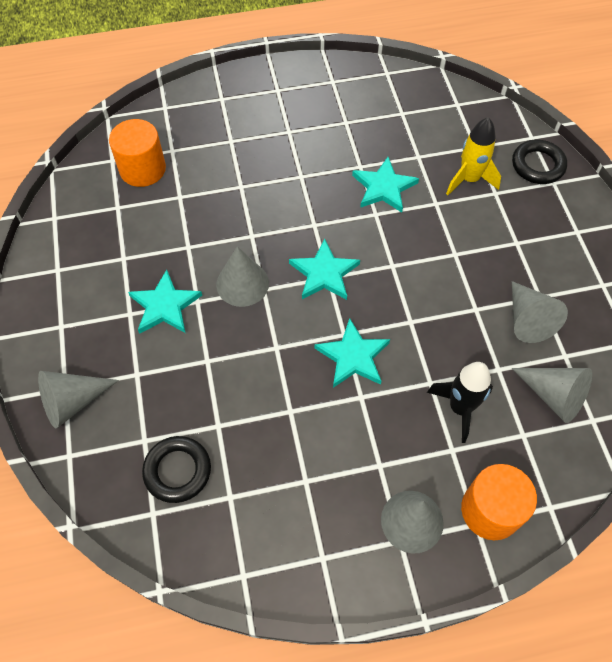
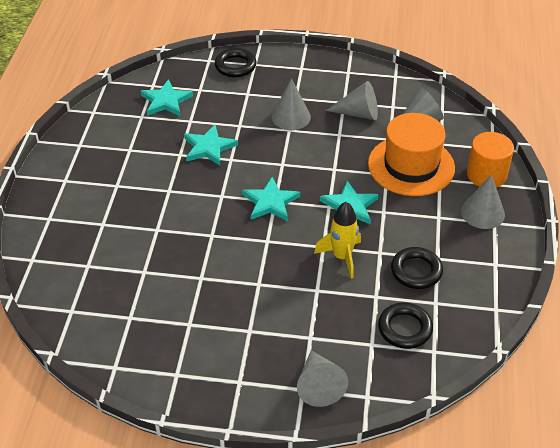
camera: 70 degrees left, 15 degrees down
orange cylinder [109,119,166,187] -> none
turquoise star [128,270,202,334] -> turquoise star moved to [140,79,193,116]
grey cone [216,246,269,307] -> grey cone moved to [271,78,311,130]
black rocket [427,362,493,443] -> orange hat [368,113,455,196]
yellow rocket [446,117,501,195] -> yellow rocket moved to [314,202,361,278]
none -> black ring [391,247,443,289]

